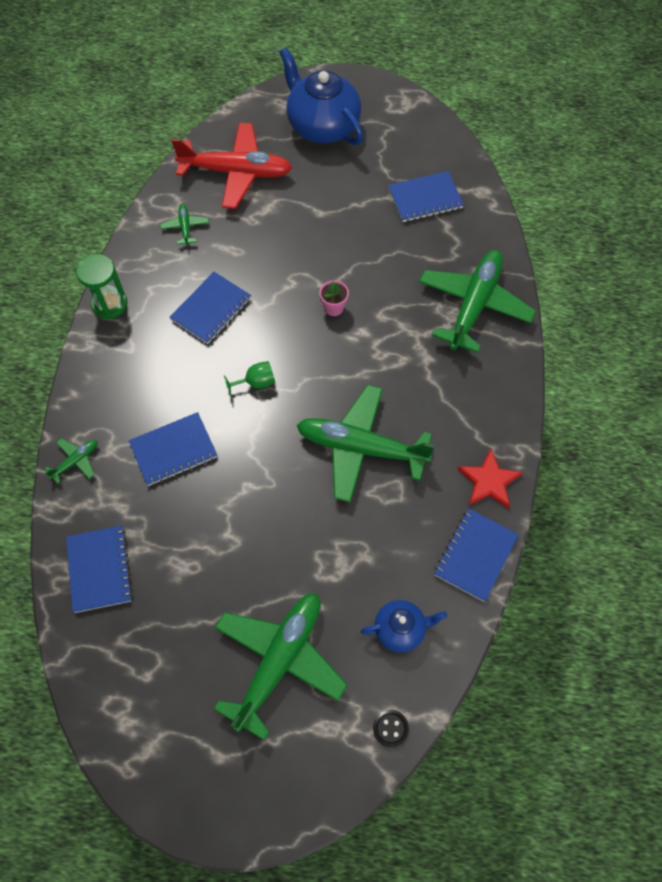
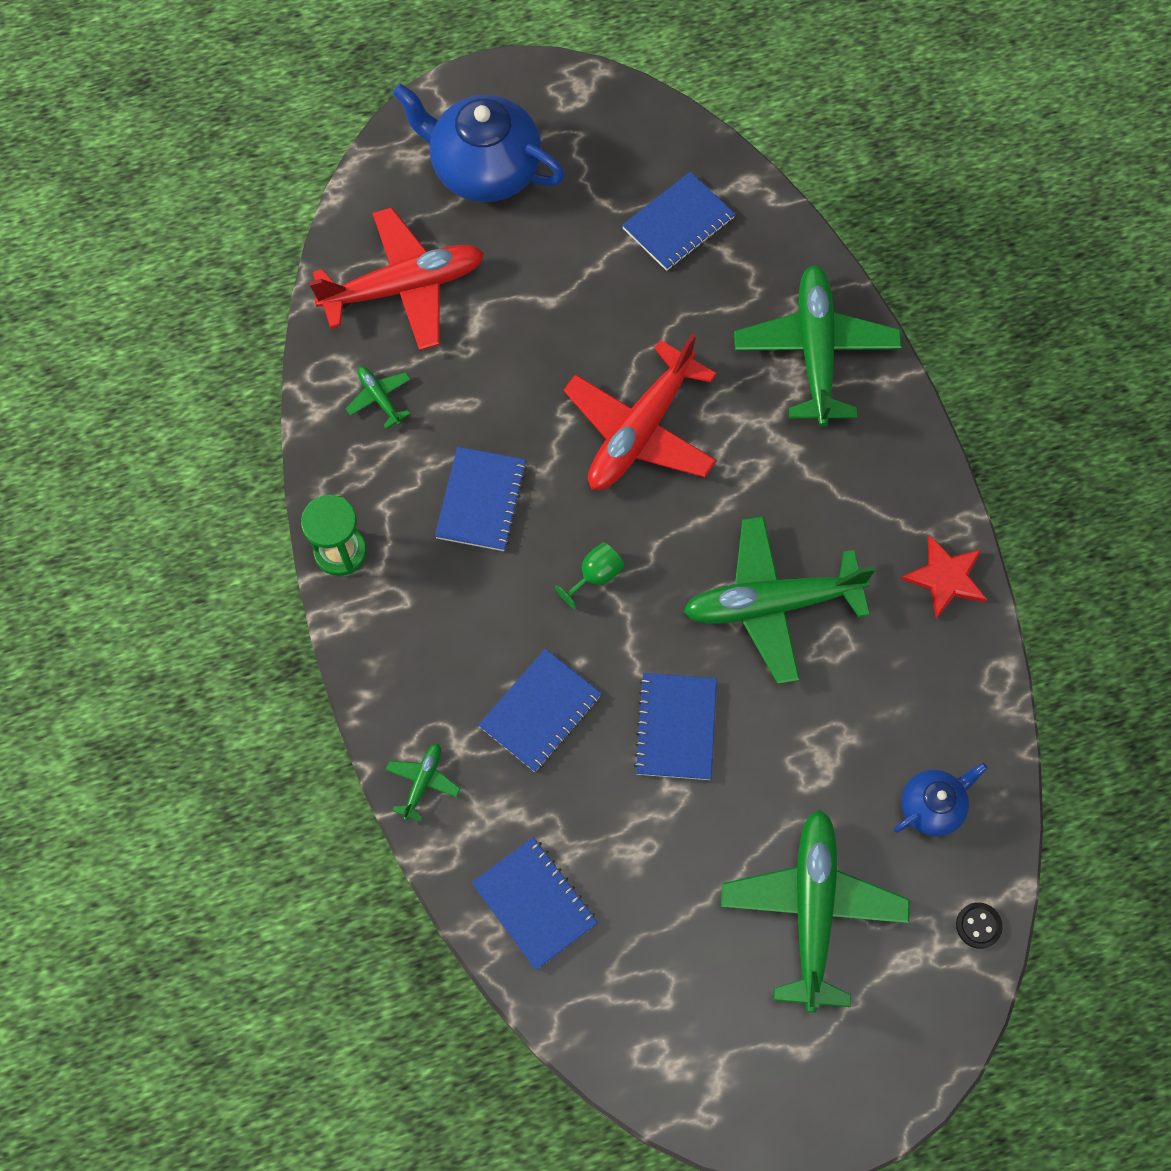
camera: 25 degrees left, 5 degrees up
pink flower pot [319,280,349,316] -> red plane [564,334,717,490]
blue notebook [434,509,519,602] -> blue notebook moved to [634,673,717,780]

